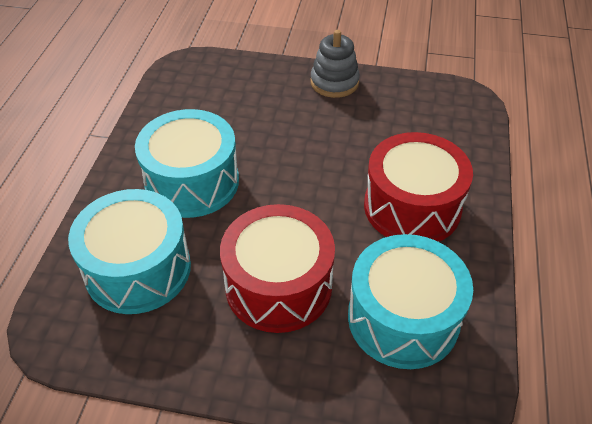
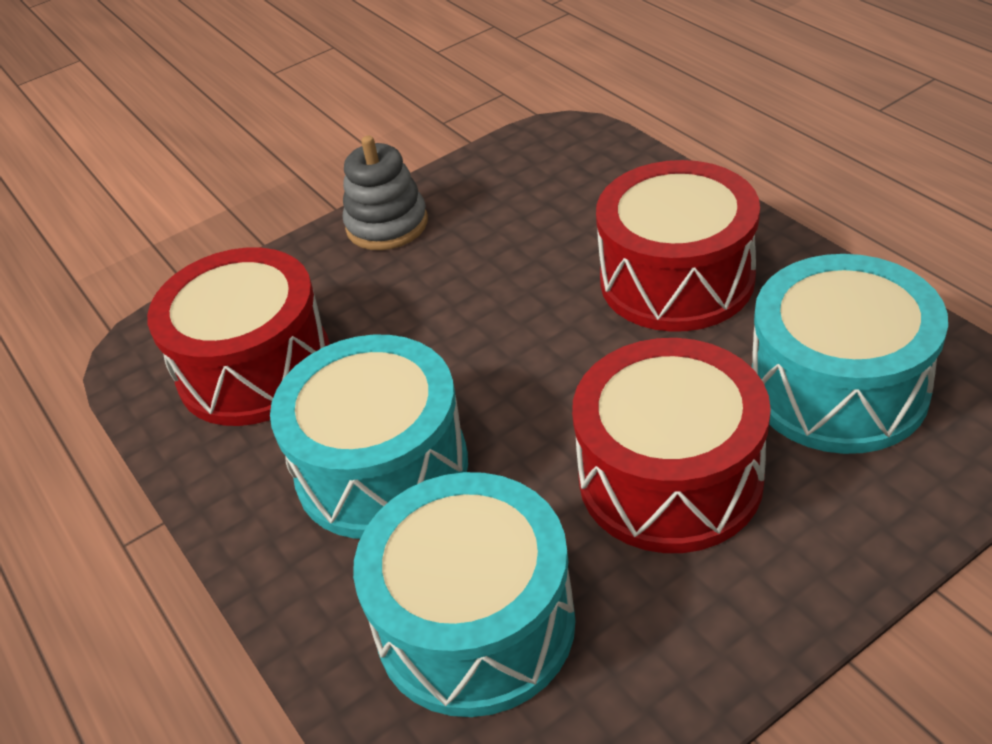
camera: 40 degrees left, 5 degrees down
none -> red drum [147,248,330,426]

